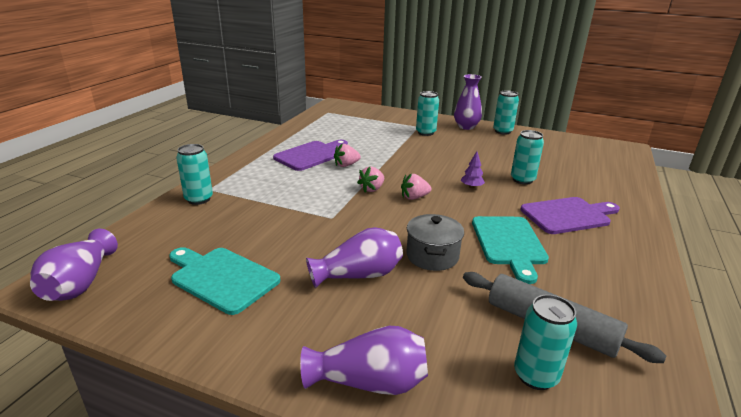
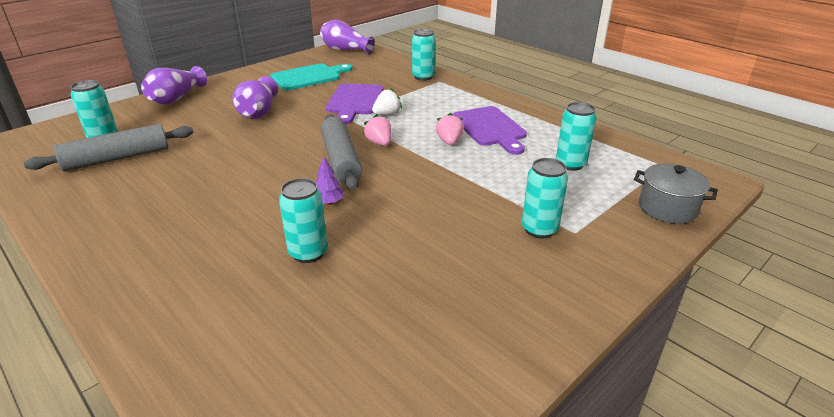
camera: 115 degrees right, 5 degrees up
pink strawberry [401,173,431,200] -> grey rolling pin [321,114,362,191]
grey pot [406,214,464,271] -> grey pot moved to [634,163,718,224]
purple vase [454,74,482,130] -> none
turquoise cutting board [472,216,549,284] -> none
turquoise can [493,90,519,135] -> turquoise can moved to [556,102,596,171]
purple cutting board [520,197,620,234] -> purple cutting board moved to [326,83,383,124]
none -> white strawberry [372,88,402,115]

